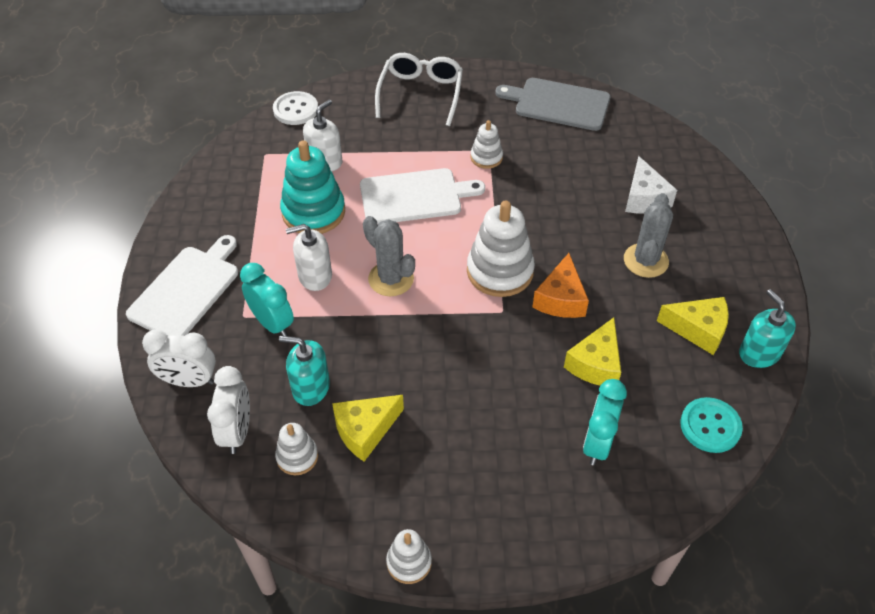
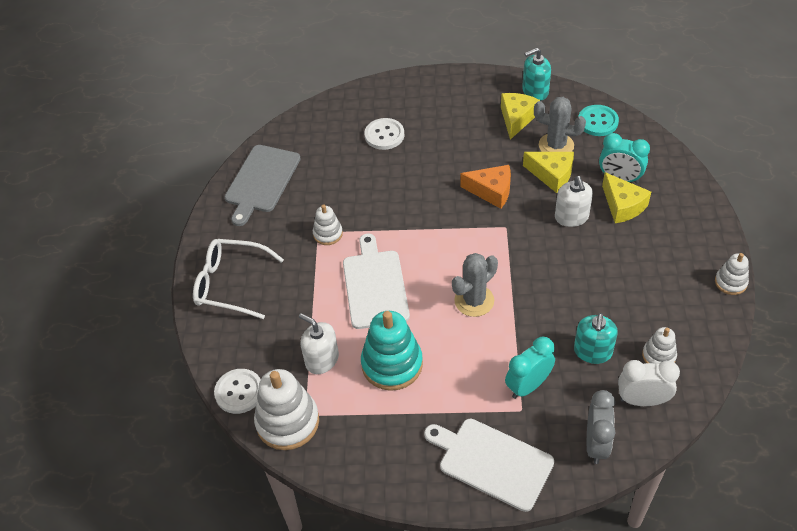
camera: 85 degrees left, 0 degrees up
white clock [142,329,216,387] -> grey clock [587,390,615,464]
white soap dispenser [286,224,332,291] -> white soap dispenser moved to [555,176,593,227]
yellow cheese [332,395,404,462] -> yellow cheese moved to [602,172,651,223]
white stacking toy [467,200,535,297] -> white stacking toy moved to [254,369,319,450]
grey cactus [624,193,673,278] -> grey cactus moved to [534,97,586,152]
white cheese [625,156,677,214] -> white button [365,118,404,150]

